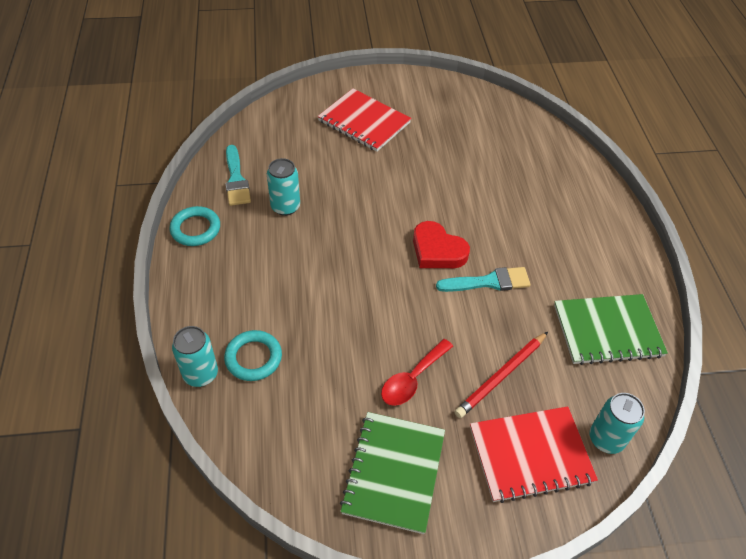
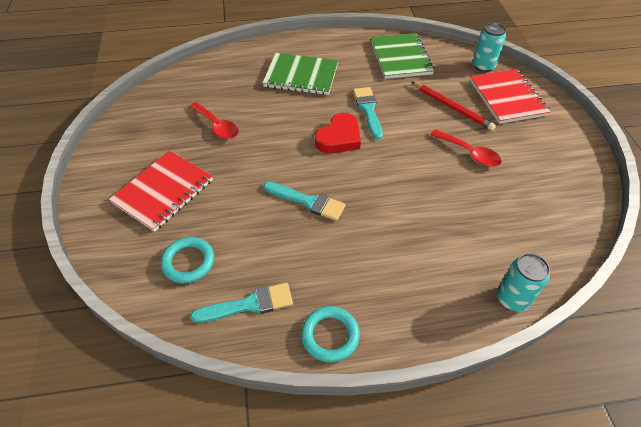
camera: 90 degrees left, 0 degrees up
turquoise ring [224,330,282,381] -> turquoise ring moved to [161,237,214,283]
turquoise can [267,158,300,216] -> none
green notebook [340,412,445,534] -> green notebook moved to [263,53,338,95]
none -> red spoon [189,102,238,139]
none -> turquoise brush [264,182,346,221]

